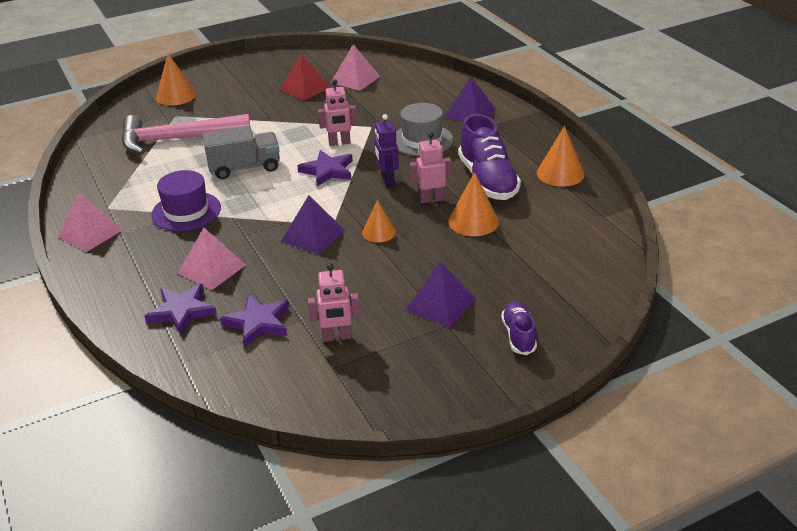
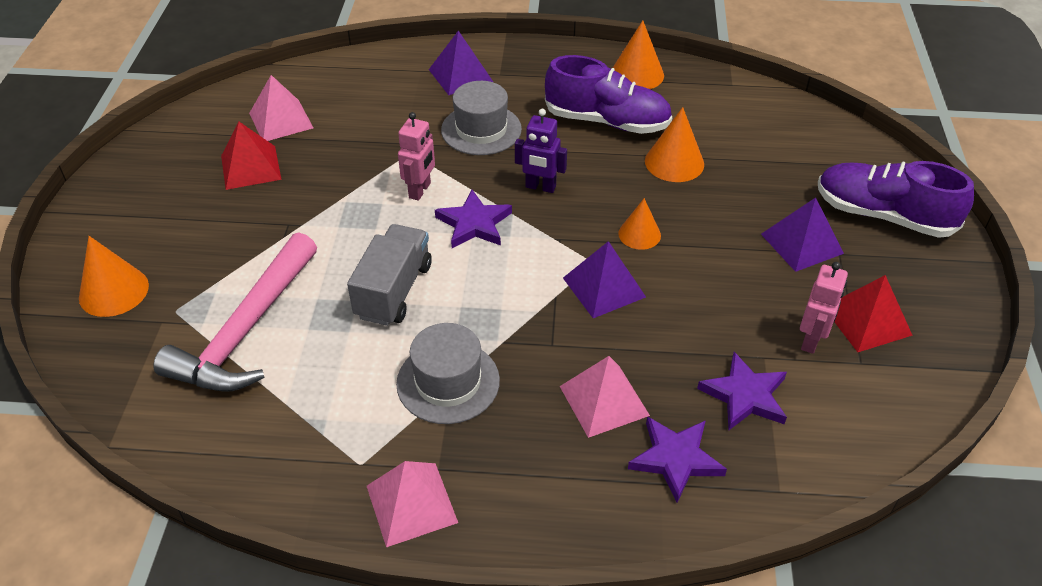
camera: 60 degrees left, 10 degrees up
purple hat [151,170,221,231] -> grey hat [396,323,500,424]
pink robot [410,132,452,203] -> none
purple shoe [501,301,537,355] -> purple shoe [818,161,974,238], size x1.86
none -> red pyramid [835,275,913,352]

